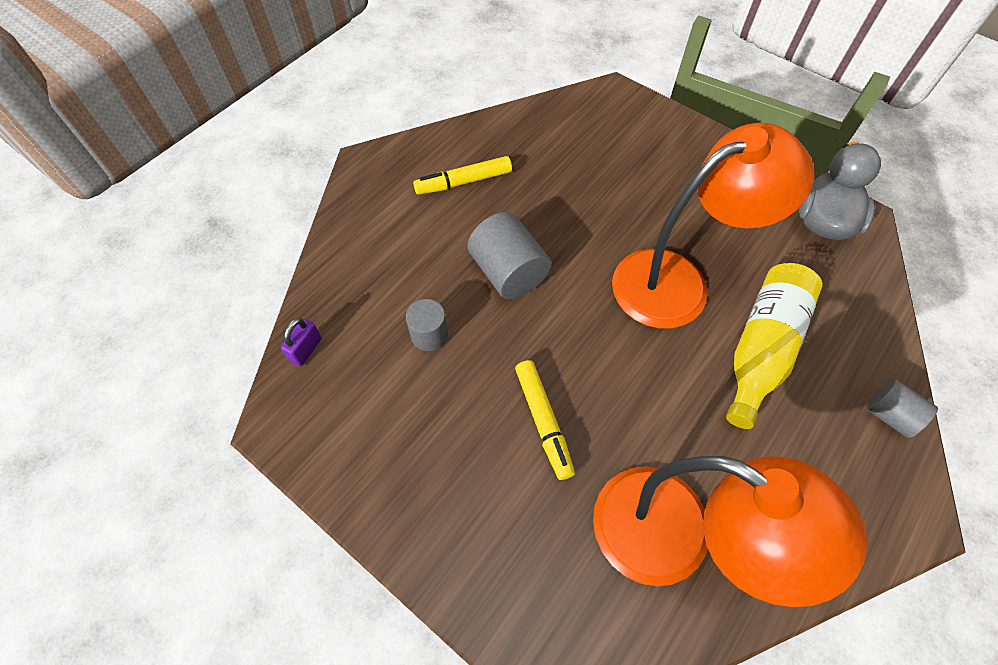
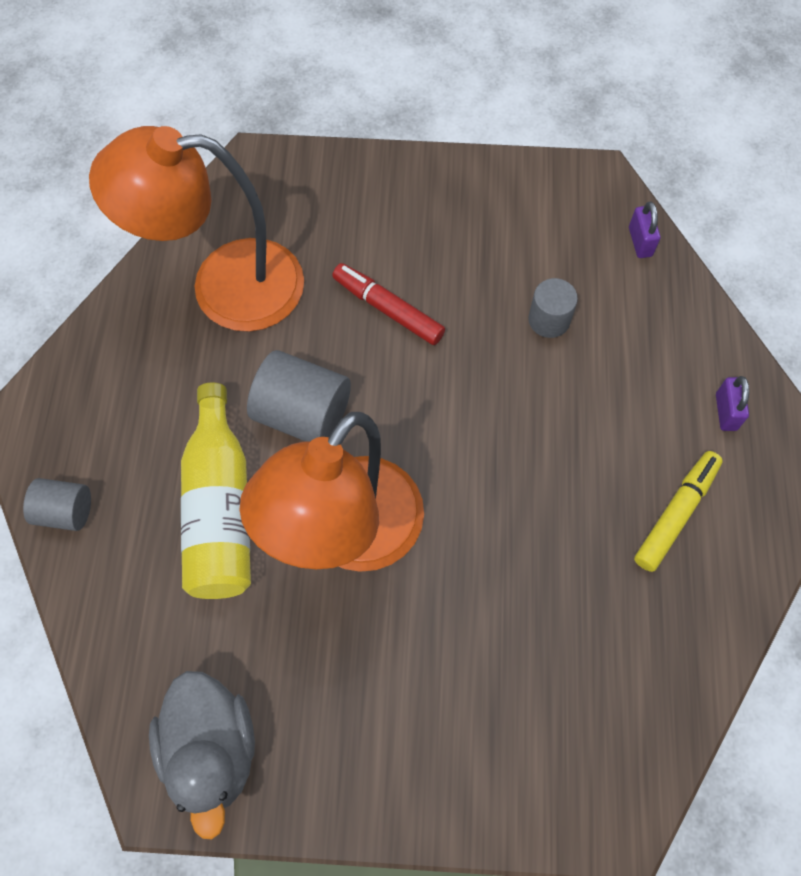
camera: 145 degrees right, 5 degrees up
grey cylinder [467,212,552,299] -> grey cylinder moved to [247,350,351,442]
yellow marker [515,360,575,480] -> red marker [332,263,445,345]
none -> purple padlock [716,376,749,431]

